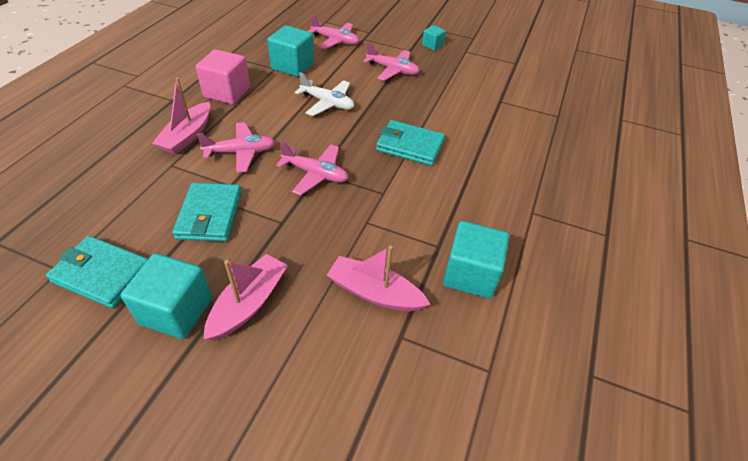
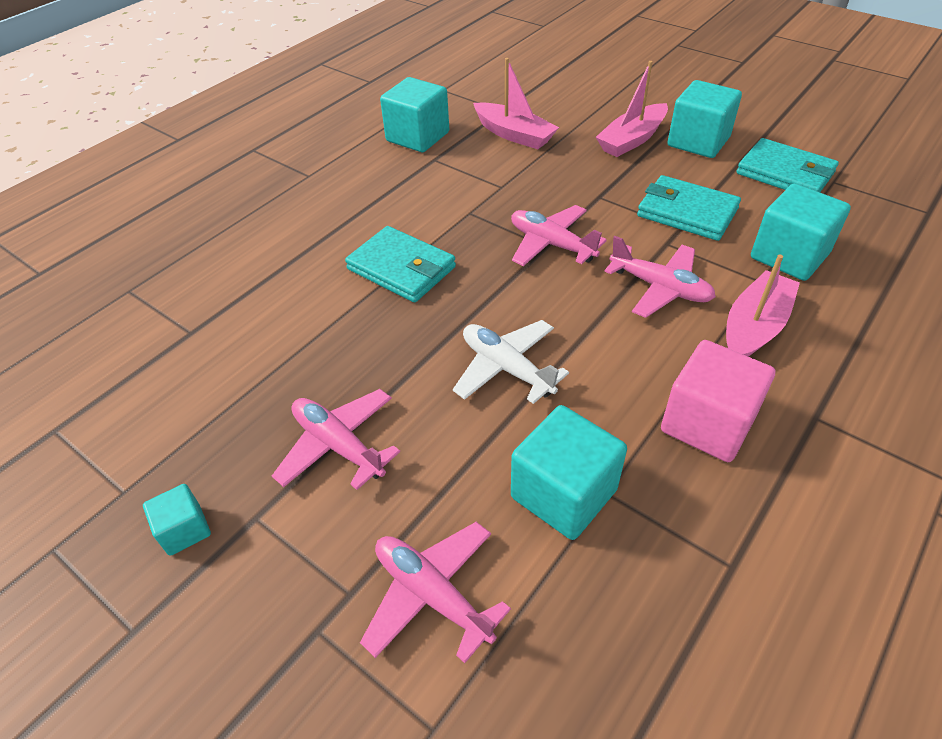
camera: 160 degrees left, 0 degrees up
turquoise wallet [172,183,241,242] -> turquoise wallet turned 75 degrees counterclockwise [637,175,741,241]
pink plane [197,122,275,173] -> pink plane turned 150 degrees counterclockwise [604,236,716,318]
none -> turquoise cube [751,184,851,281]

